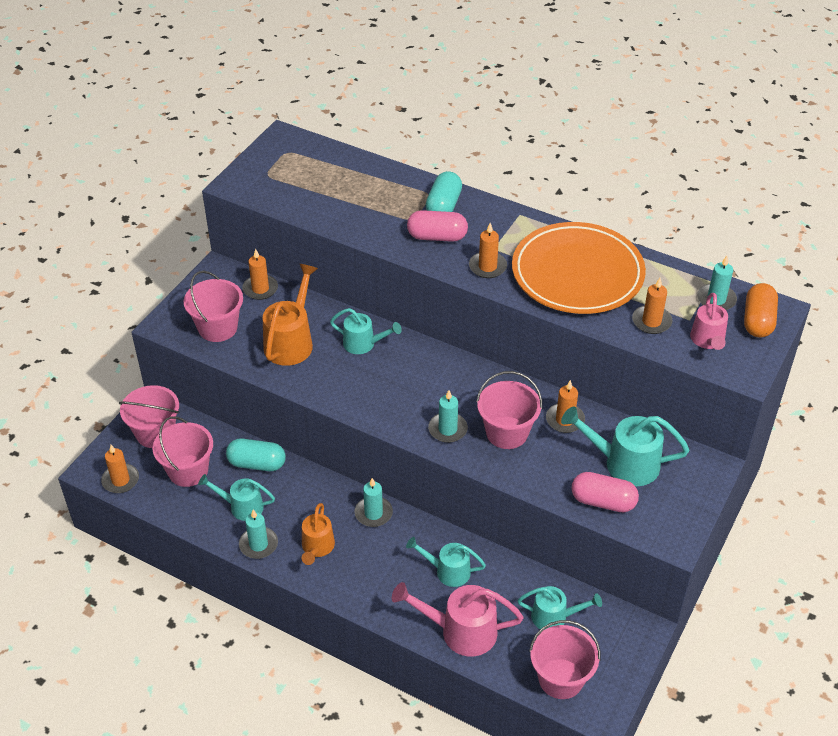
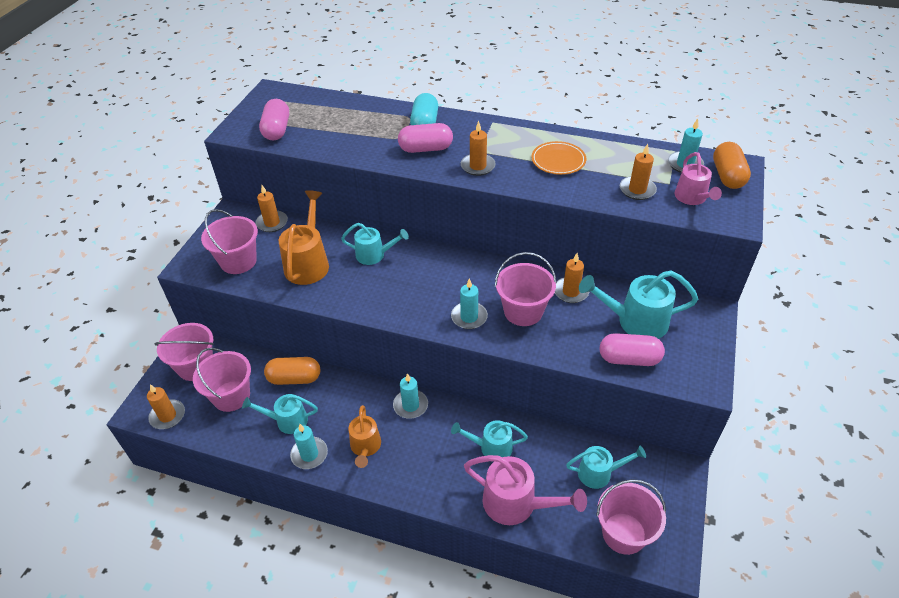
camera: 10 degrees left, 0 degrees up
turquoise capsule [226,439,286,471] -> orange capsule [264,357,320,385]
pink watering can [392,582,524,657] -> pink watering can turned 150 degrees counterclockwise [464,455,587,525]
orange plate [512,222,646,314] -> orange plate [531,141,586,175], size x0.46
none -> pink capsule [259,99,289,141]

